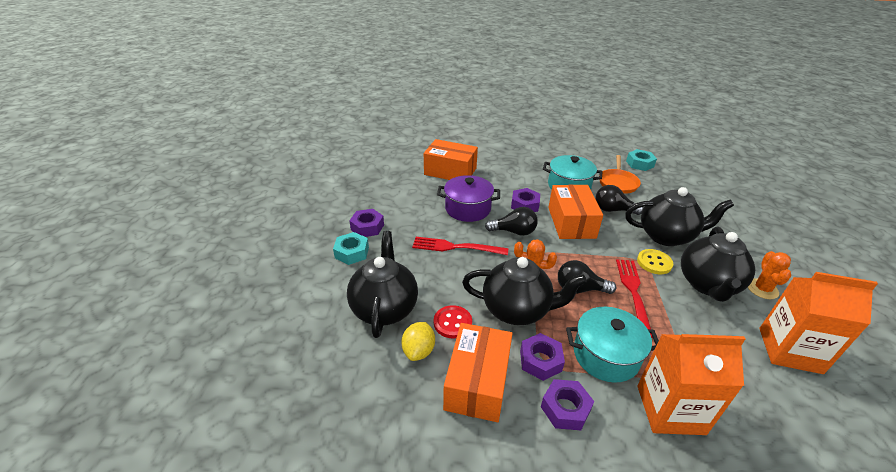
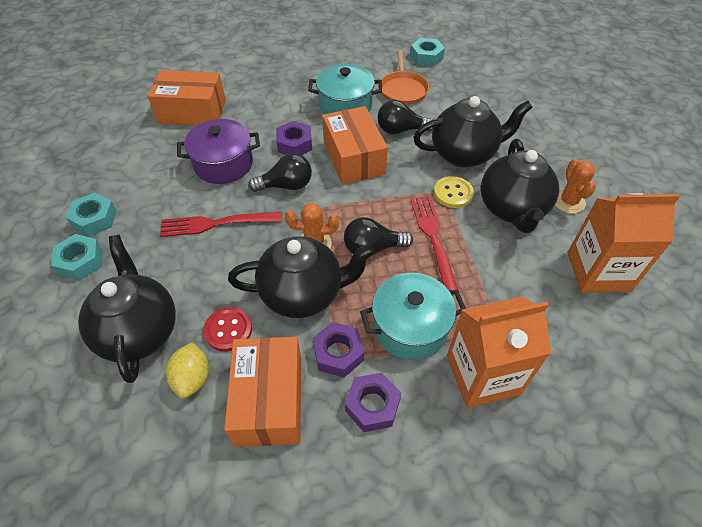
camera: 15 degrees left, 15 degrees up
purple nut [349,209,384,237] -> turquoise nut [66,193,117,236]

